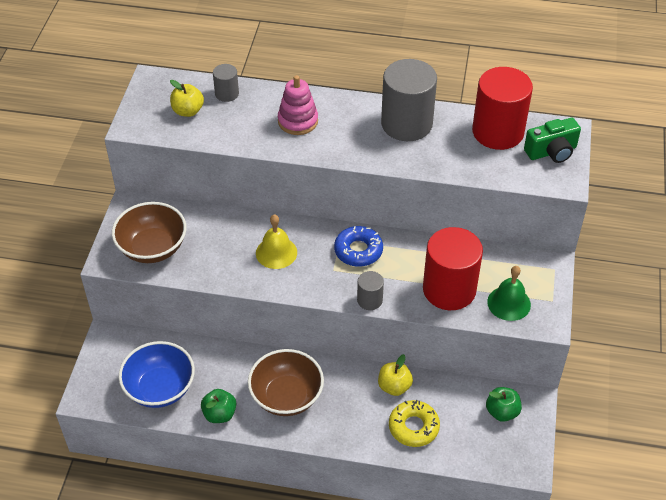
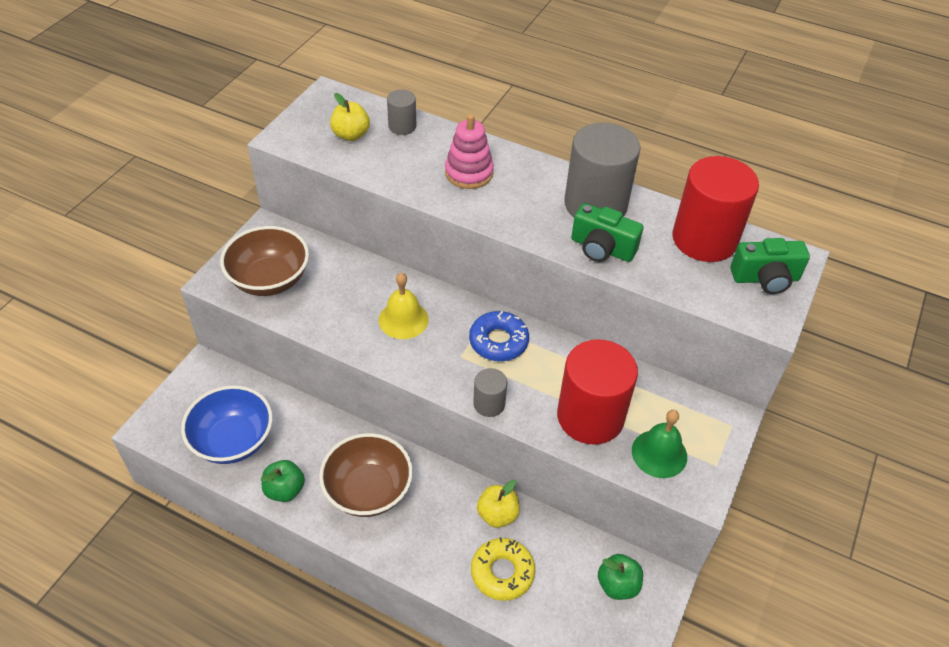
camera: 15 degrees right, 0 degrees up
none -> green camera [571,203,643,262]

